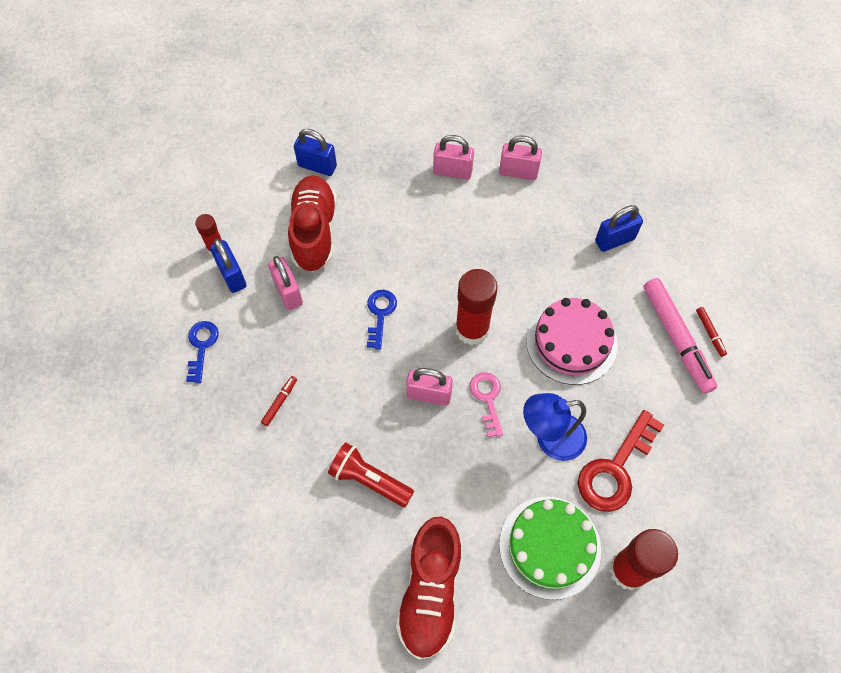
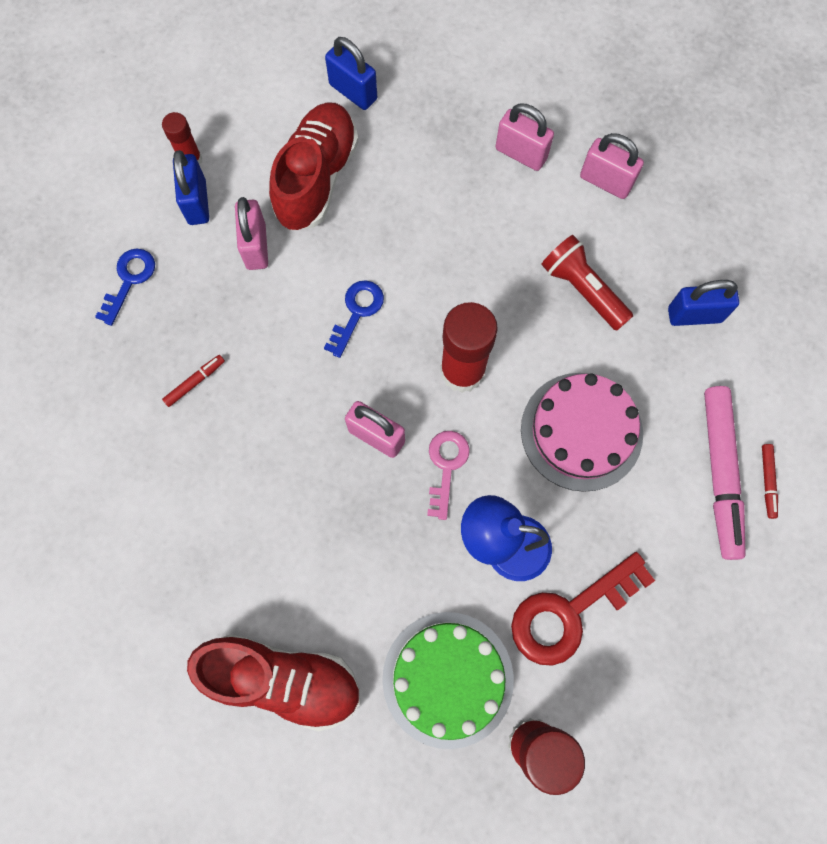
camera: 20 degrees right, 10 degrees up
red flashlight [328,442,414,507] -> red flashlight moved to [541,235,633,331]
red shoe [396,517,462,660] -> red shoe turned 105 degrees counterclockwise [187,635,360,731]

